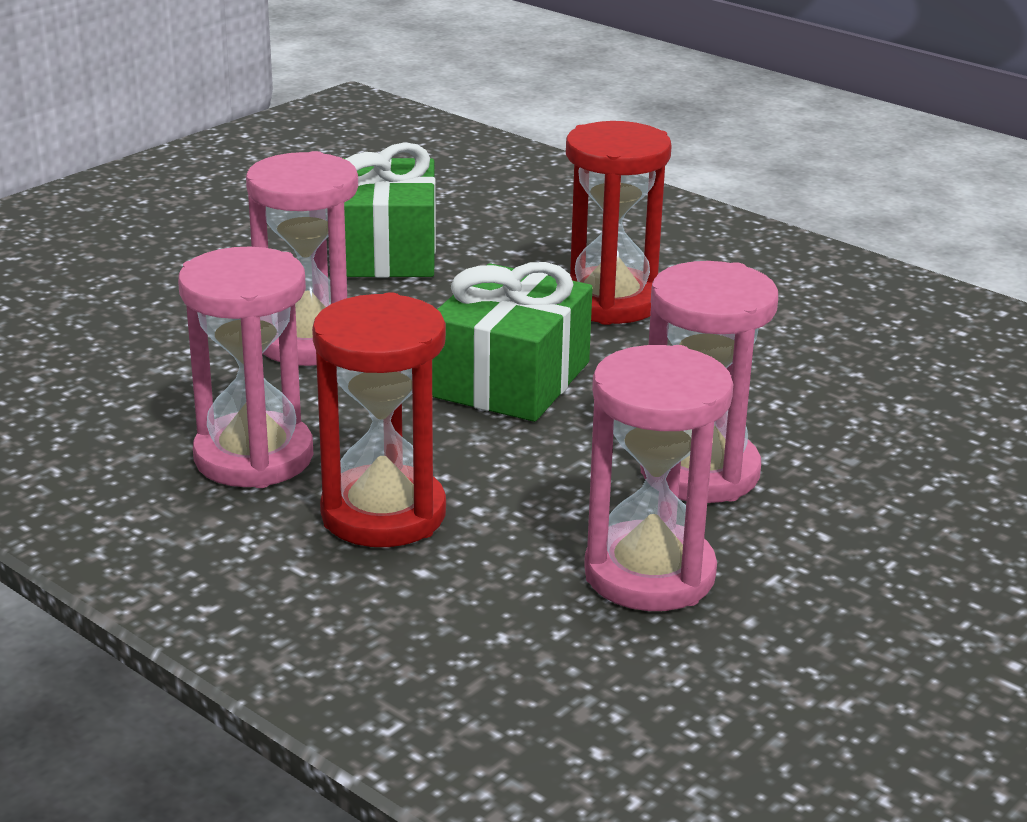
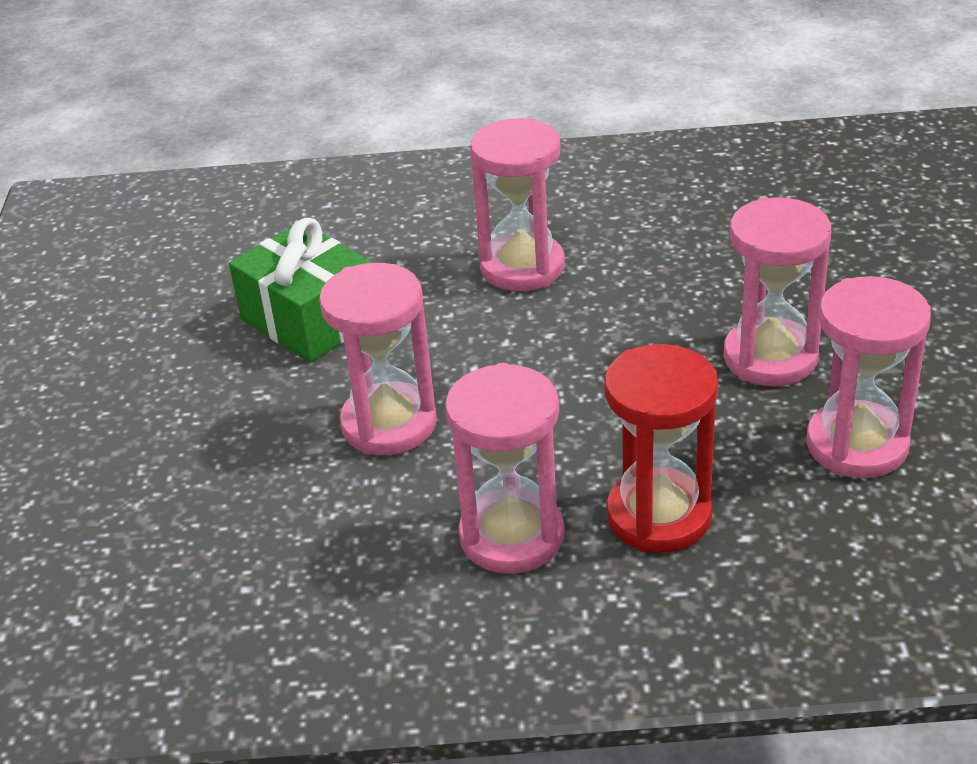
camera: 40 degrees left, 10 degrees up
green gift [432,262,593,422] -> none
red hourglass [566,121,672,325] -> pink hourglass [470,118,565,291]

